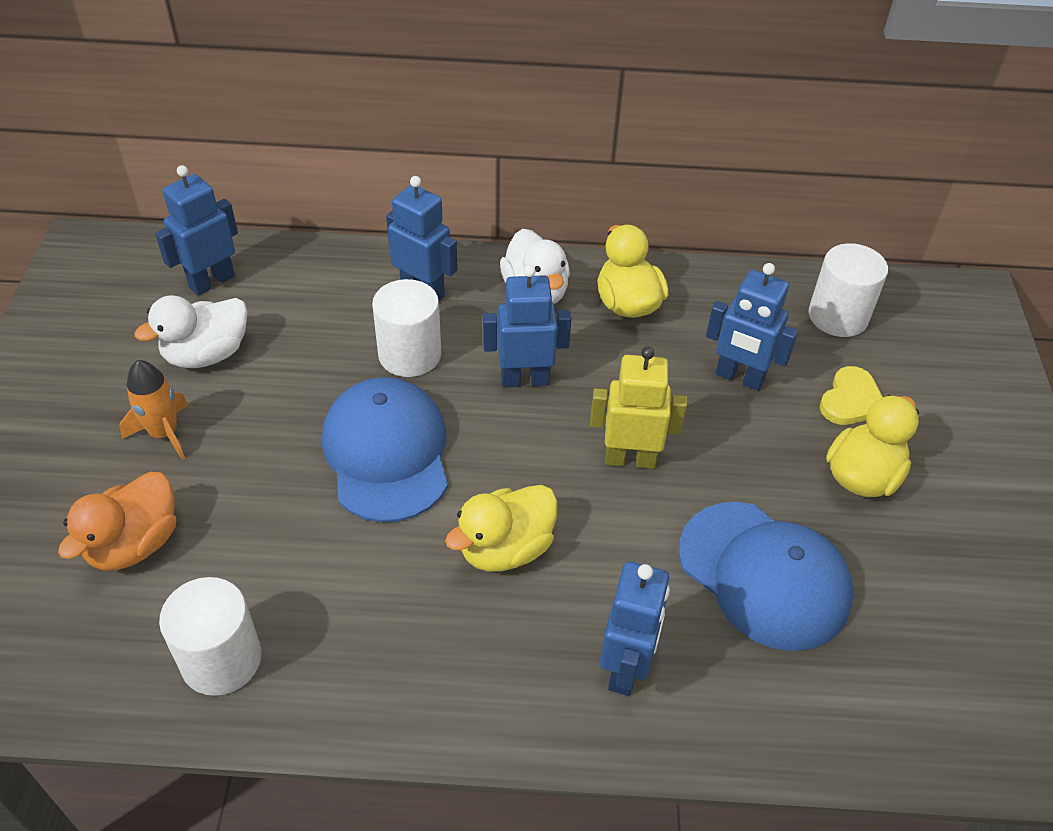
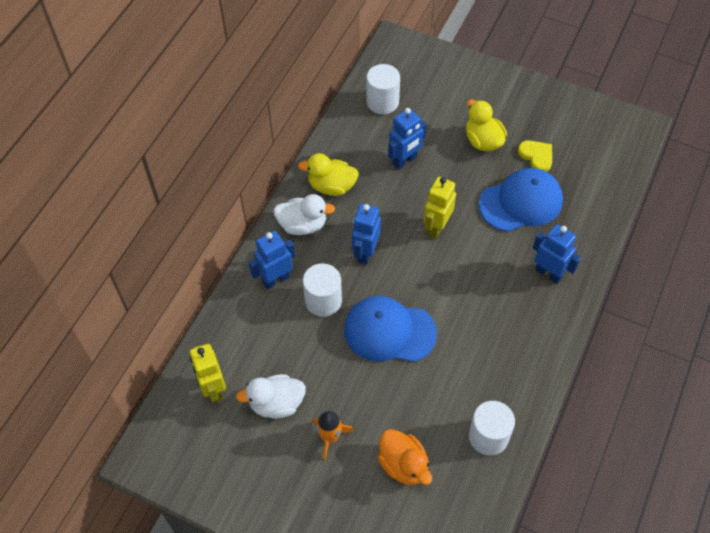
camera: 65 degrees left, 10 degrees up
white duck [134,295,248,368] -> white duck turned 90 degrees clockwise [236,374,306,419]
blue robot [155,165,238,296] -> yellow robot [189,344,226,403]
yellow duck [445,485,558,572] -> none
yellow heart [820,366,883,425] -> yellow heart moved to [518,140,552,172]

